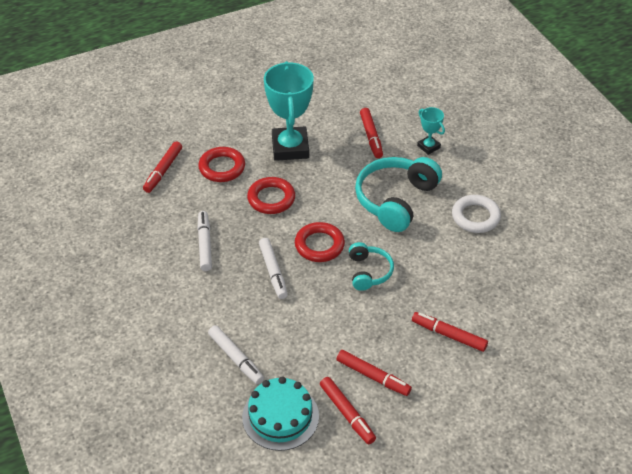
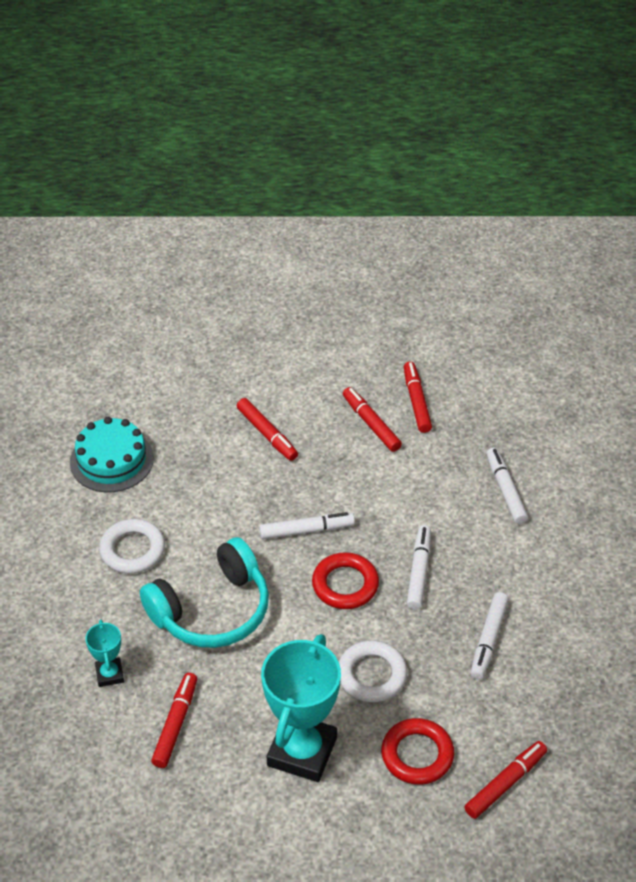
camera: 155 degrees left, 0 degrees up
turquoise cake [242,377,319,451] -> turquoise cake moved to [70,417,154,492]
red ring [247,177,295,214] -> white ring [339,640,407,702]
turquoise headphones [349,242,394,291] -> white marker [259,512,355,539]

